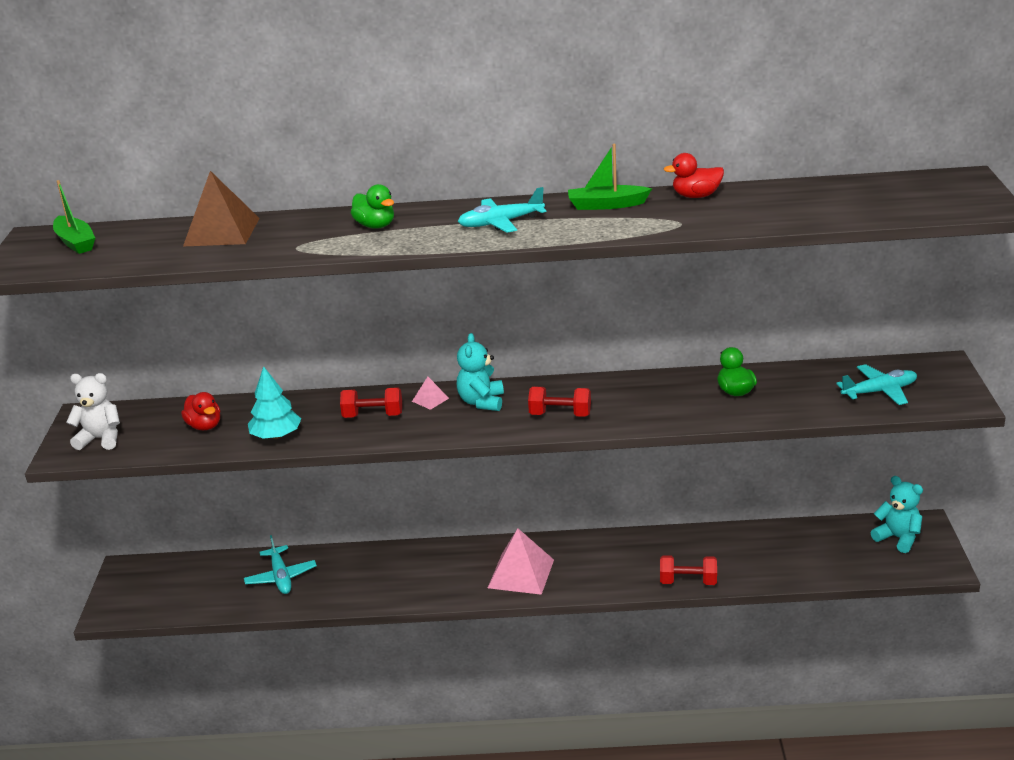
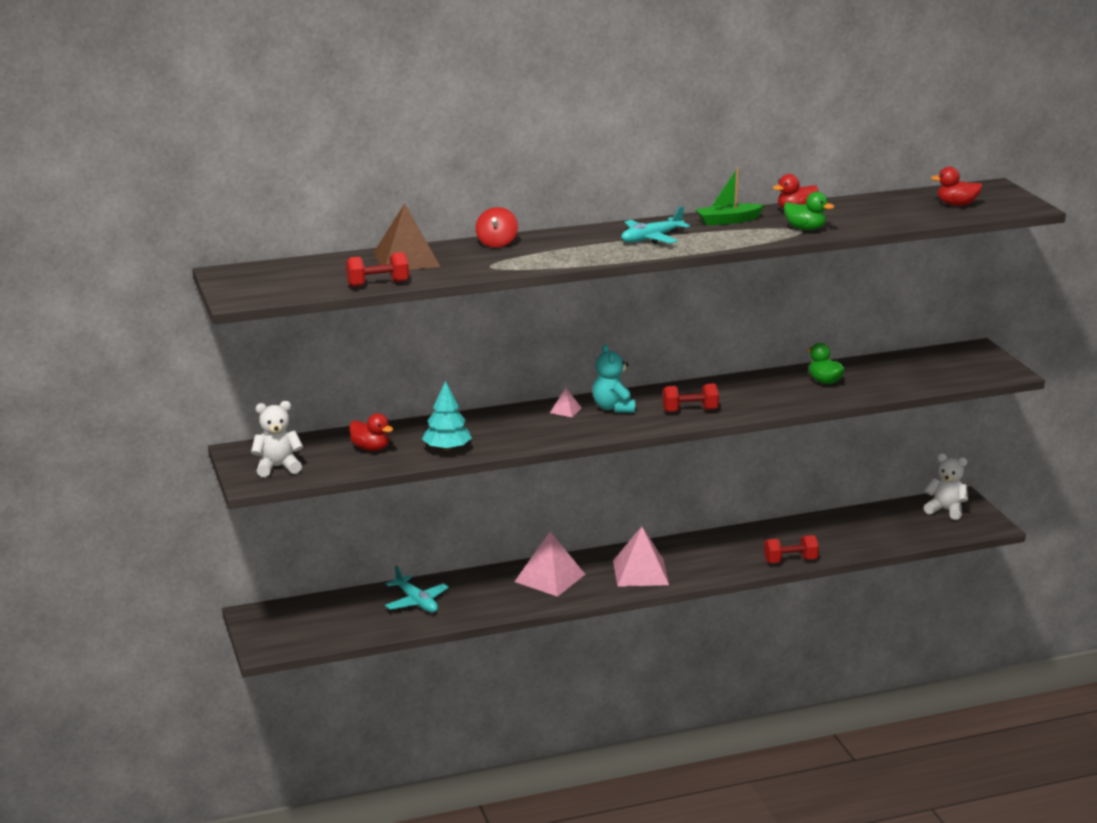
camera: 20 degrees left, 5 degrees down
green boat [53,180,95,254] -> none
red dumbbell [340,388,402,418] -> red dumbbell moved to [346,252,409,287]
green duck [351,184,394,229] -> green duck moved to [784,192,834,230]
turquoise plane [836,364,917,405] -> none
turquoise teddy bear [871,476,923,553] -> white teddy bear [924,453,968,520]
none -> red spinning top [476,207,518,248]
none -> pink pyramid [515,532,585,597]
none -> red duck [931,167,982,206]

